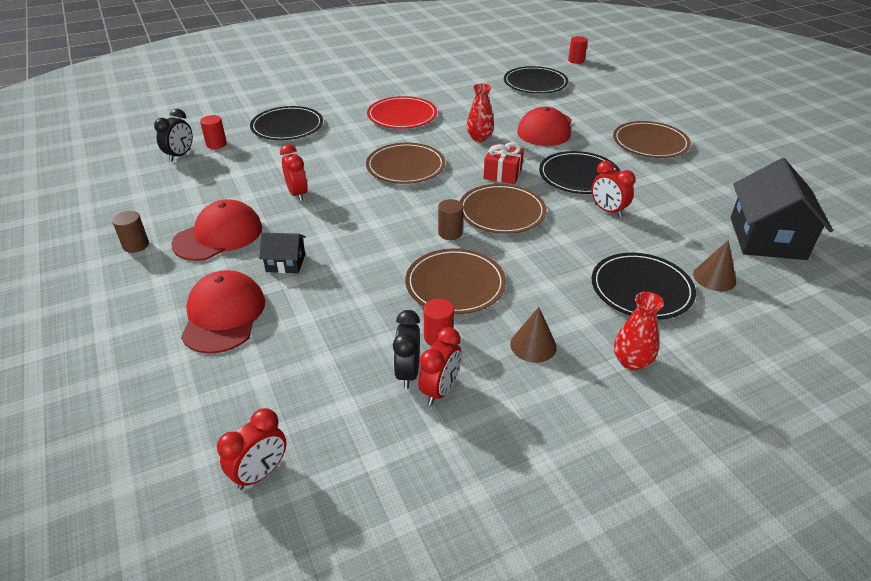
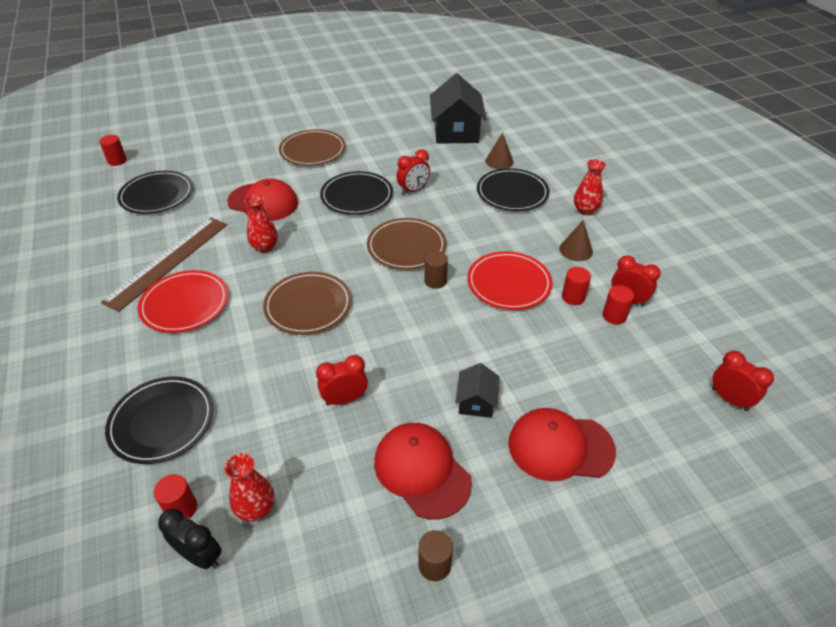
camera: 85 degrees left, 5 degrees up
black clock [393,310,420,389] -> red cylinder [602,285,634,324]
brown plate [405,248,506,314] -> red plate [467,251,553,310]
red gift [483,142,524,184] -> none
black house [731,158,833,260] -> black house turned 75 degrees clockwise [430,73,487,144]
none -> brown ruler [101,217,227,312]
none -> red vase [225,453,274,522]

